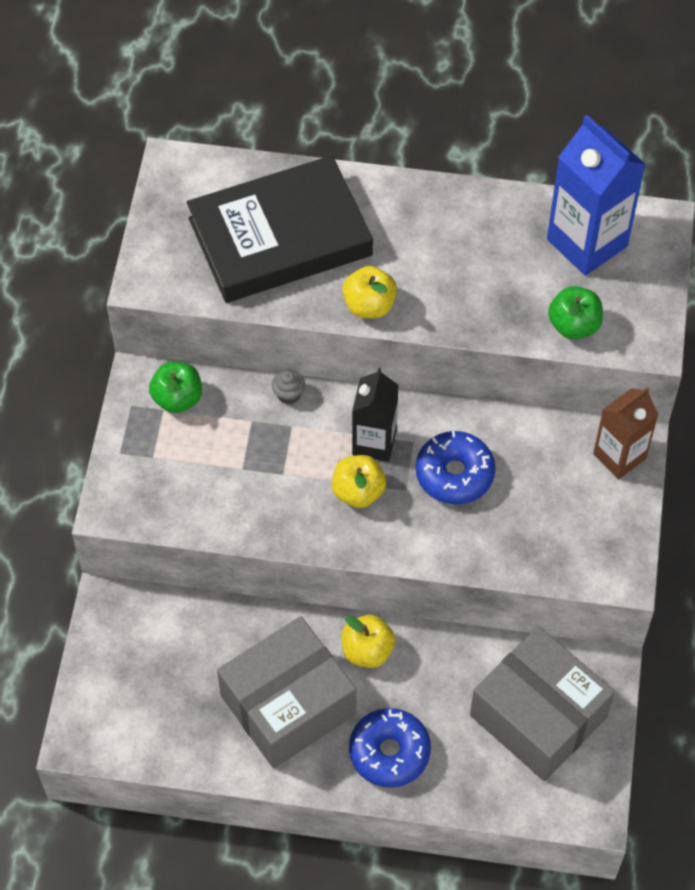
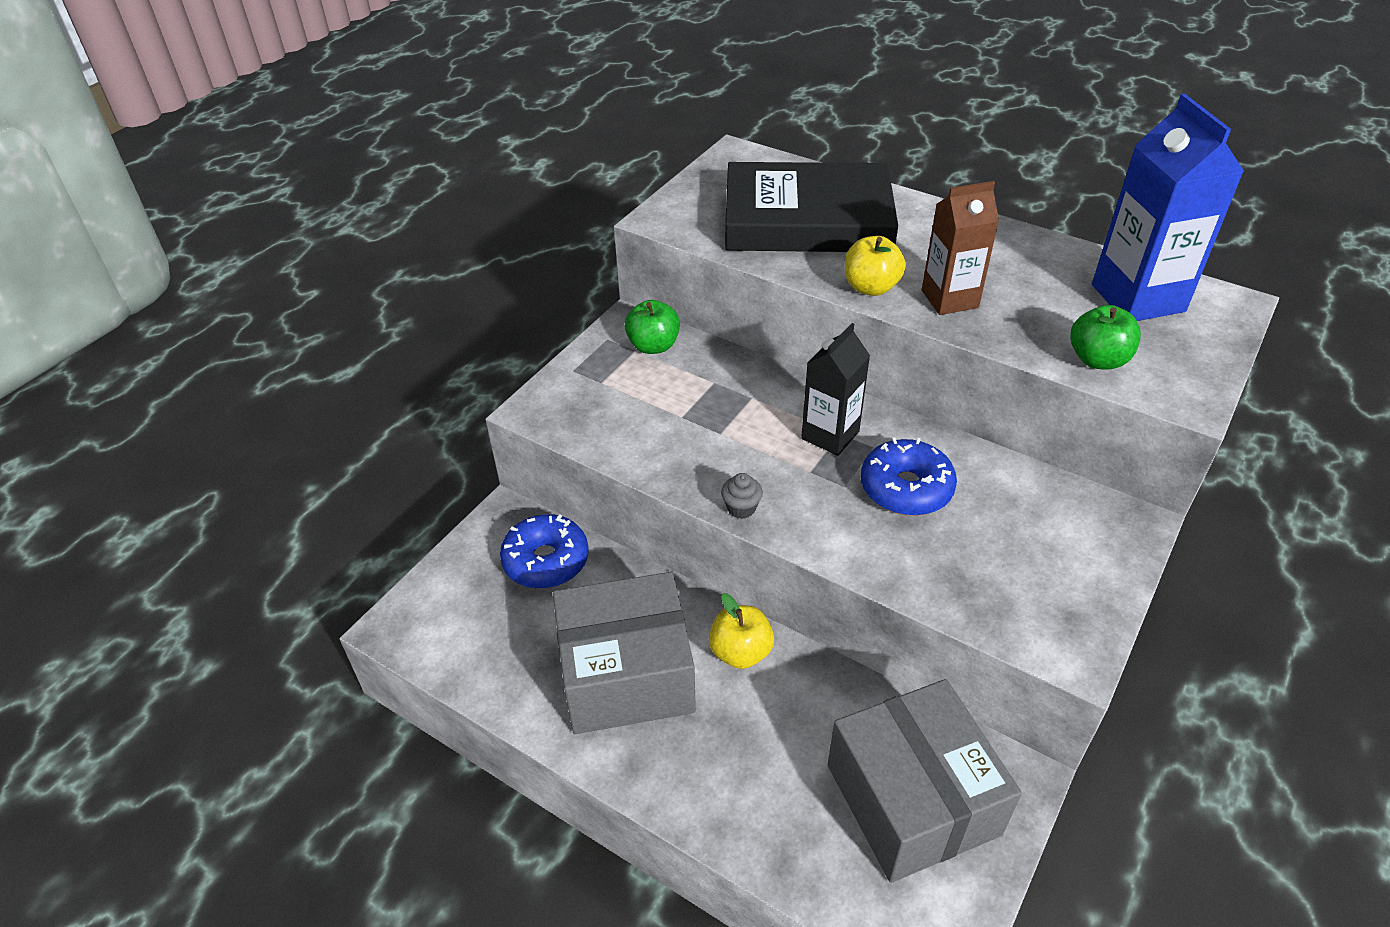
camera: 25 degrees right, 15 degrees down
grey cupcake [272,370,305,404] -> grey cupcake moved to [721,473,763,519]
yellow apple [332,455,386,508] -> none
blue donut [349,708,431,787] -> blue donut moved to [500,514,589,589]
brown carton [593,387,659,479] -> brown carton moved to [922,181,999,315]

